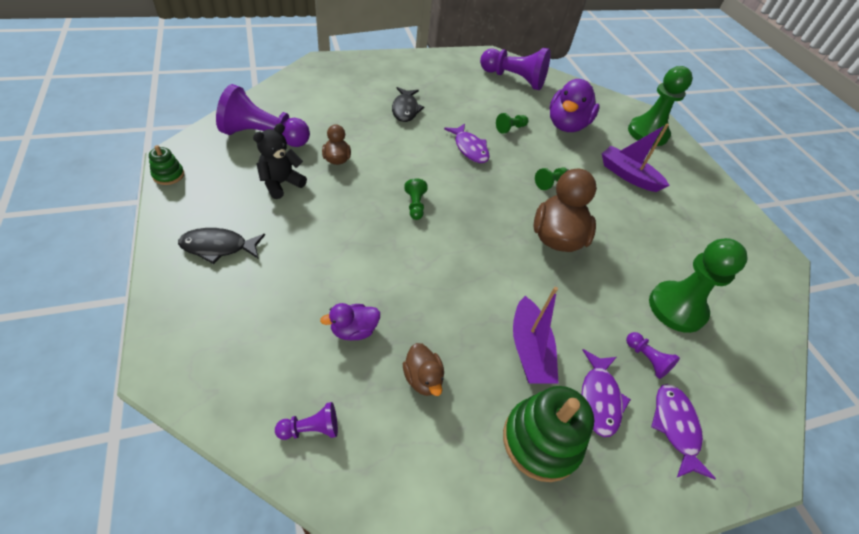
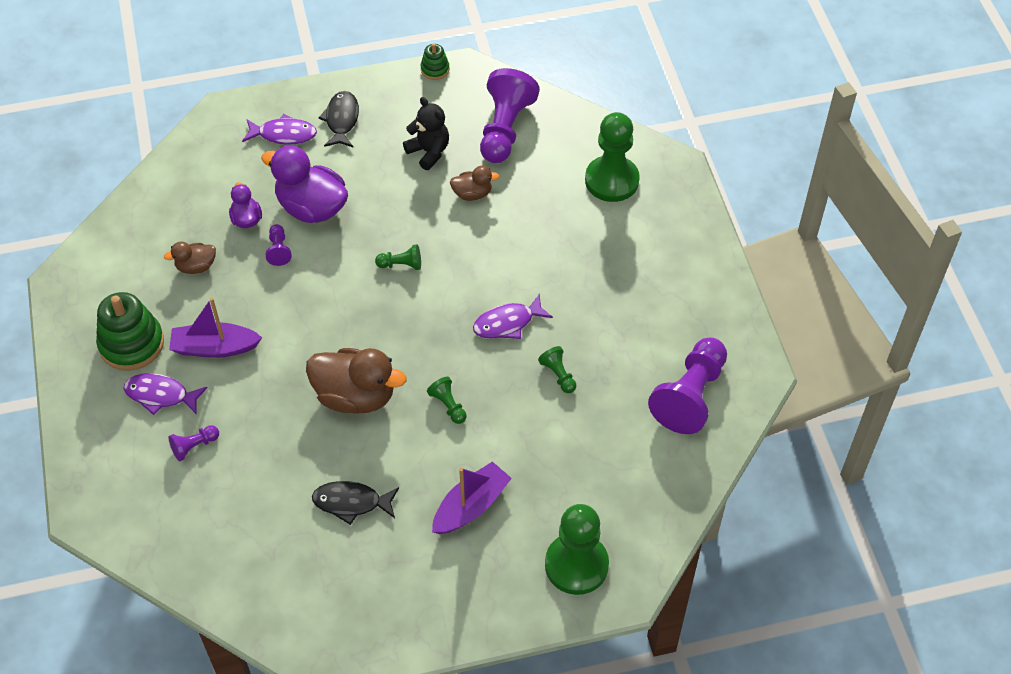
camera: 100 degrees right, 5 degrees up
purple pawn [275,402,338,440] -> purple pawn moved to [266,224,292,266]
black fish [392,87,424,122] -> black fish moved to [312,481,399,525]
purple duck [549,79,600,132] -> purple duck moved to [261,146,348,223]
green pawn [649,238,747,333] -> green pawn moved to [585,112,640,202]
purple fish [651,384,716,480] -> purple fish moved to [242,114,317,144]

